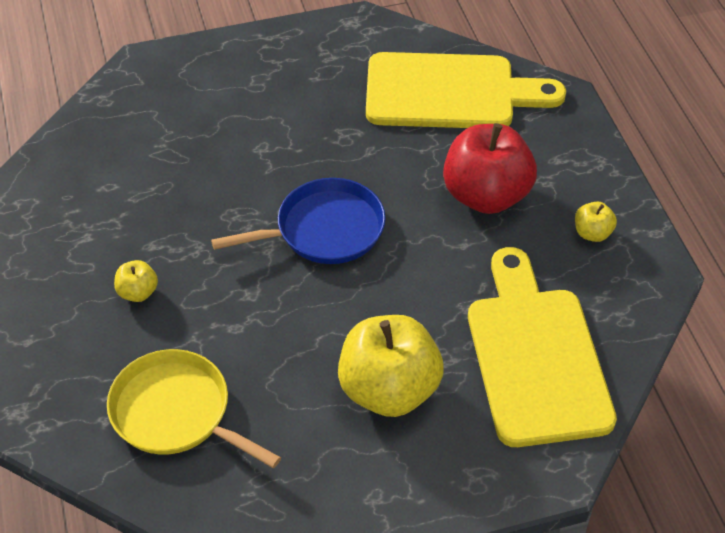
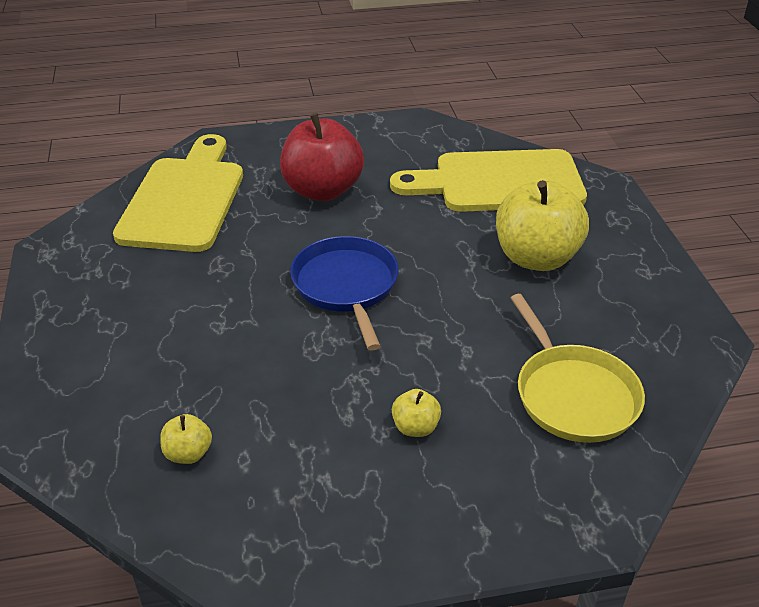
camera: 85 degrees left, 10 degrees down
yellow pan [107,349,281,468] -> yellow pan turned 60 degrees counterclockwise [510,294,645,443]
yellow apple [575,201,617,242] -> yellow apple moved to [160,414,212,464]

